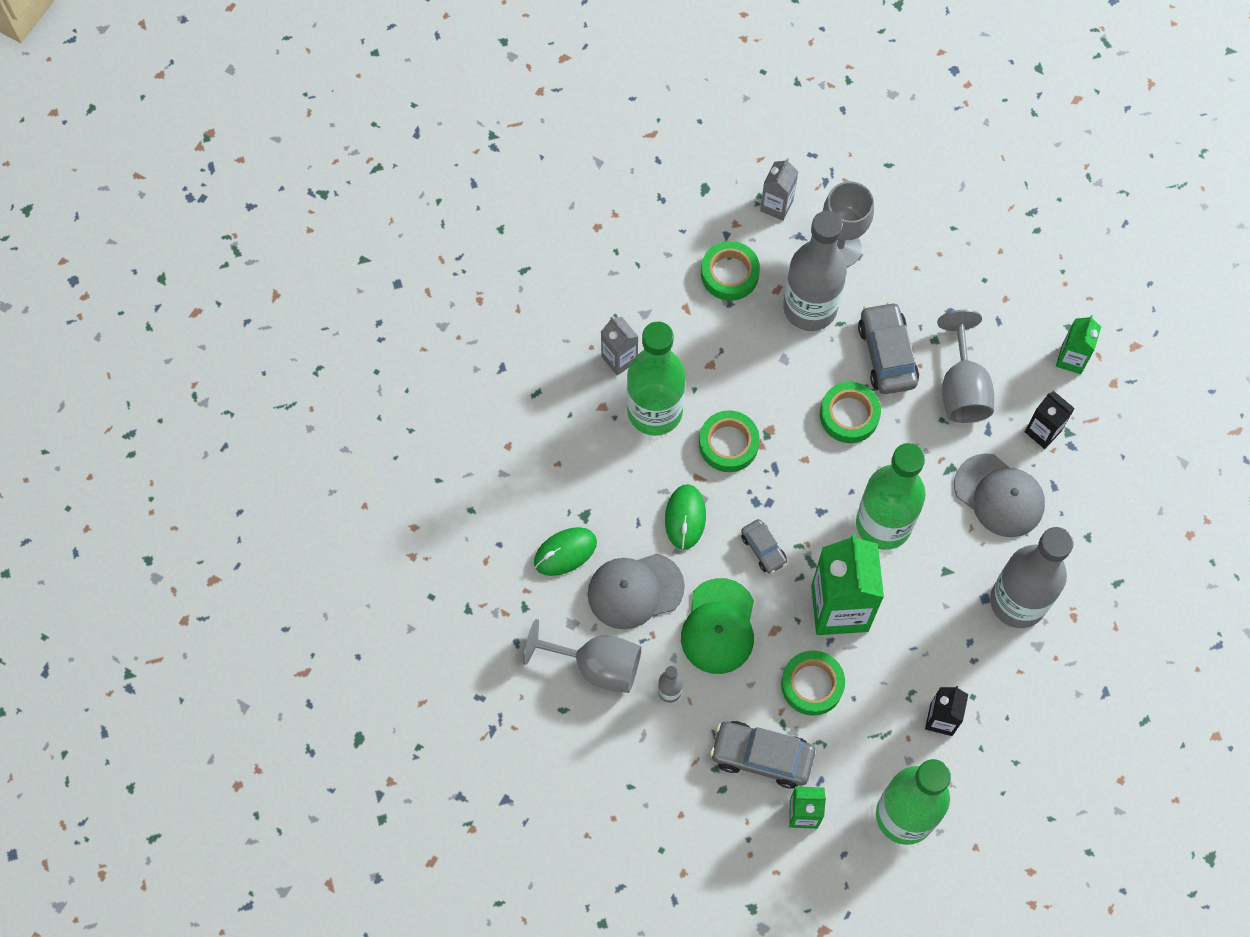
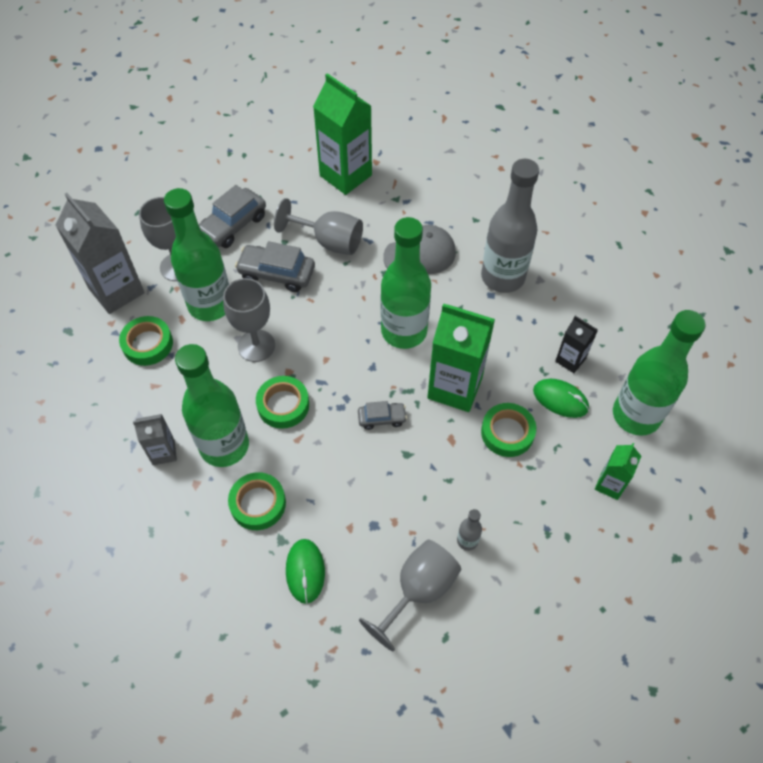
camera: 65 degrees left, 10 degrees down
grey cap [588,554,685,629] -> none
green mouse [665,484,706,550] -> green mouse moved to [533,379,589,418]
green cap [681,578,754,674] -> none
grey car [710,721,815,789] -> grey car moved to [198,185,266,248]
grey carton [760,158,798,221] -> grey carton [56,193,145,314], size x1.92
grey bottle [783,211,847,331] -> green bottle [164,188,229,321]
green tape [820,382,881,443] -> green tape moved to [228,472,286,530]
black carton [1025,391,1075,449] -> none
green carton [1056,315,1101,374] -> green carton [313,73,372,195], size x1.92
none -> grey goblet [223,278,275,362]

